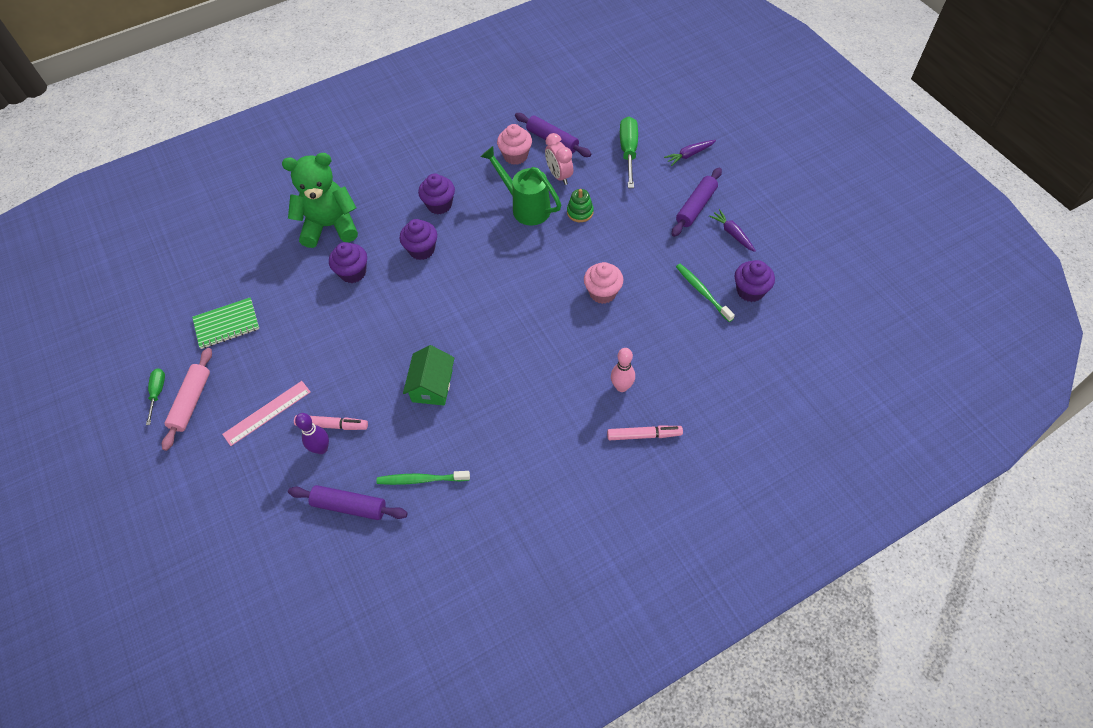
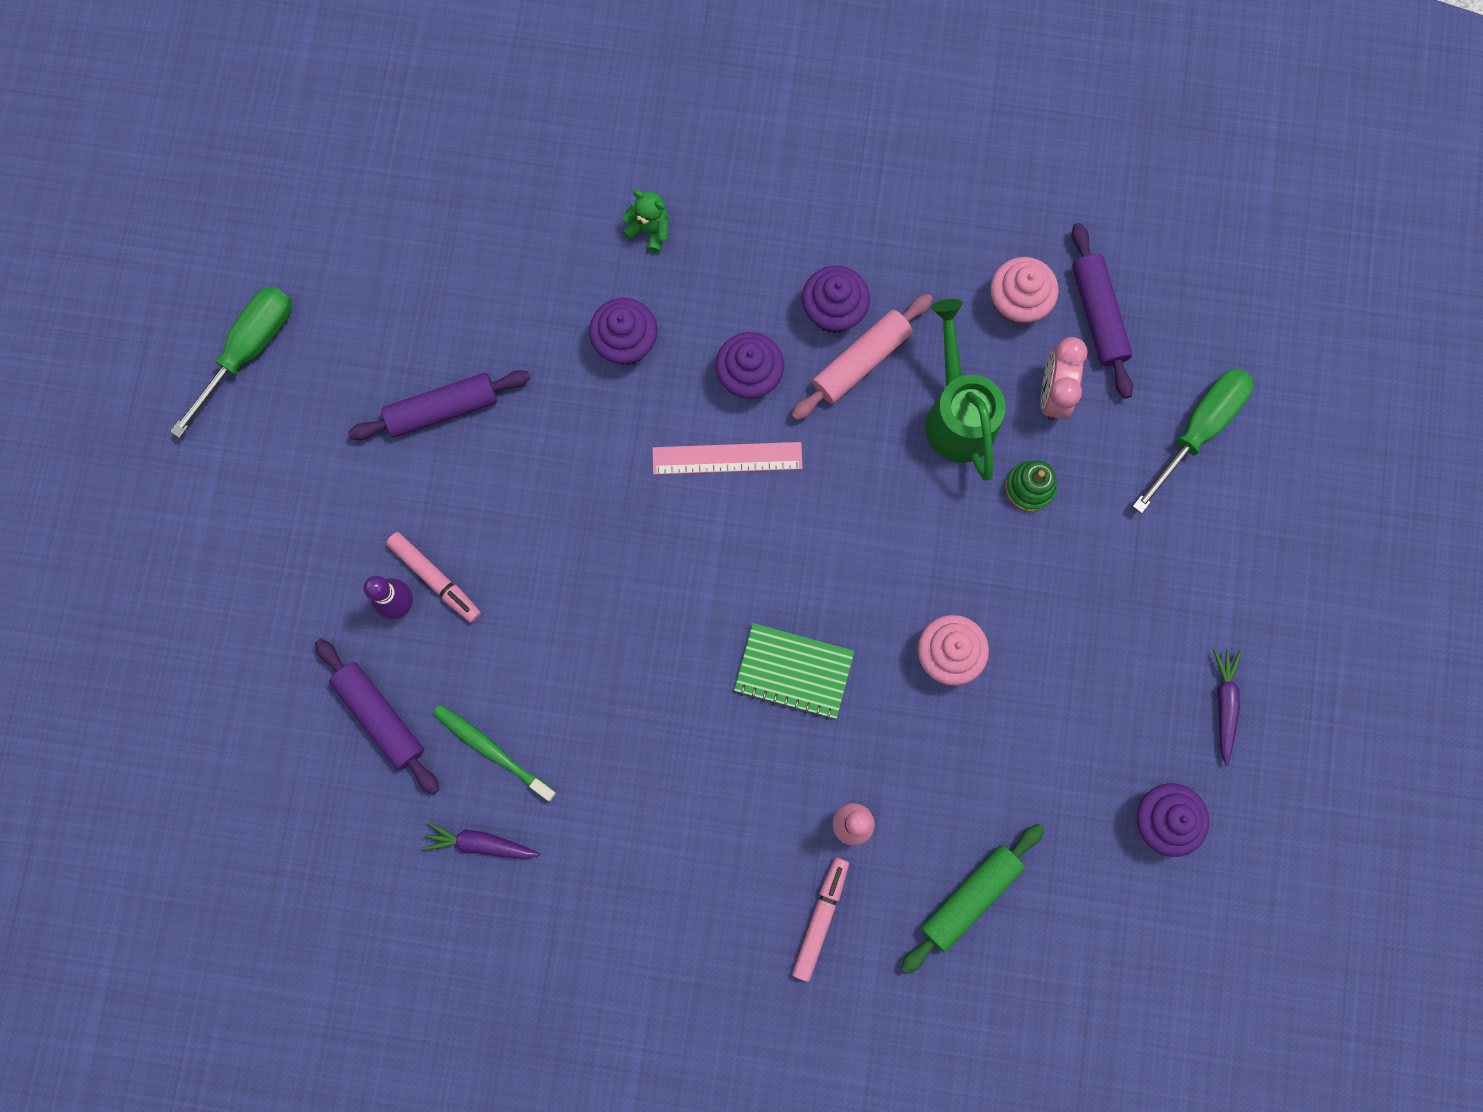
camera: 35 degrees right, 20 degrees up
green screwdriver [146,368,165,425] -> green screwdriver [170,286,291,438], size x1.74
pink rolling pin [162,348,212,451] -> pink rolling pin moved to [791,294,933,421]
green notebook [192,297,259,349] -> green notebook moved to [734,623,854,720]
pink ruler [222,381,311,446] -> pink ruler moved to [652,442,803,475]
green teddy bear [282,153,358,248] -> green teddy bear [622,190,669,253], size x0.42
green house [403,345,454,406] -> none
pink marker [607,425,683,440] -> pink marker turned 105 degrees counterclockwise [792,857,849,982]
purple carrot [664,140,716,166] -> purple carrot moved to [422,822,540,859]
purple rolling pin [672,167,722,237] -> purple rolling pin moved to [348,370,530,440]
green toothbrush [676,264,735,322] -> none
none -> green rolling pin [901,824,1044,974]

